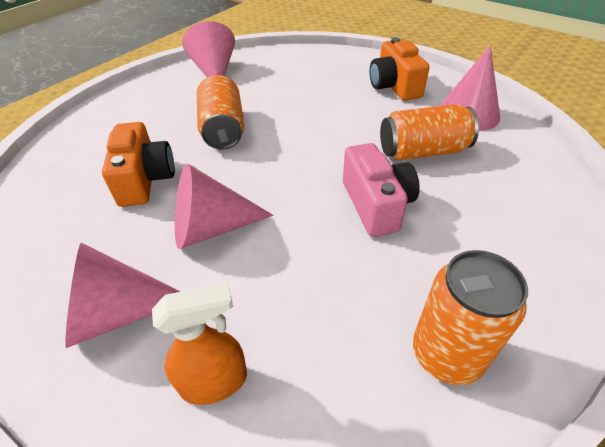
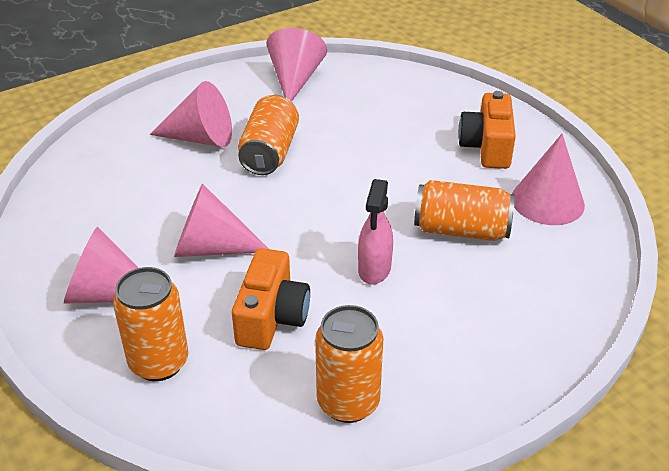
camera: 20 degrees right, 5 degrees down
orange camera [102,122,175,207] -> orange camera moved to [232,248,310,350]
orange spray bottle [152,283,247,405] -> orange can [113,267,188,381]
pink camera [343,143,419,237] -> pink spray bottle [358,179,393,284]
none -> pink cone [150,81,232,147]

